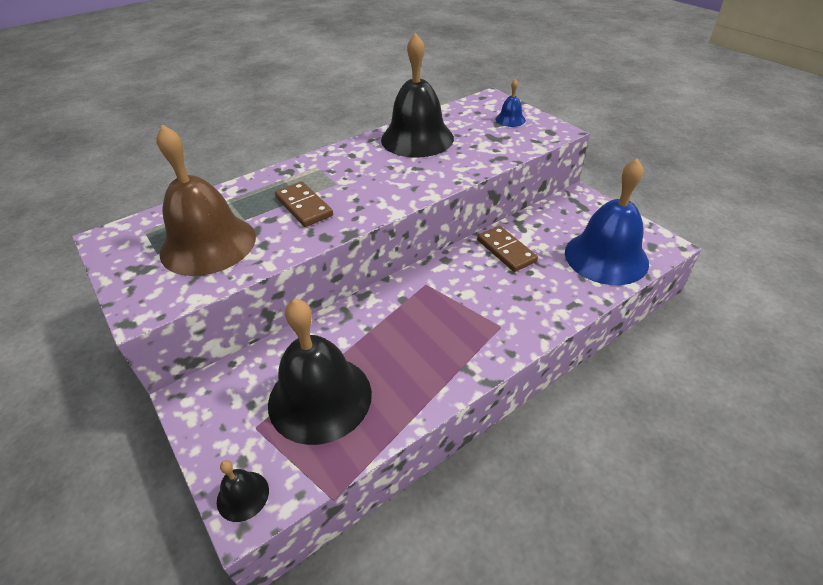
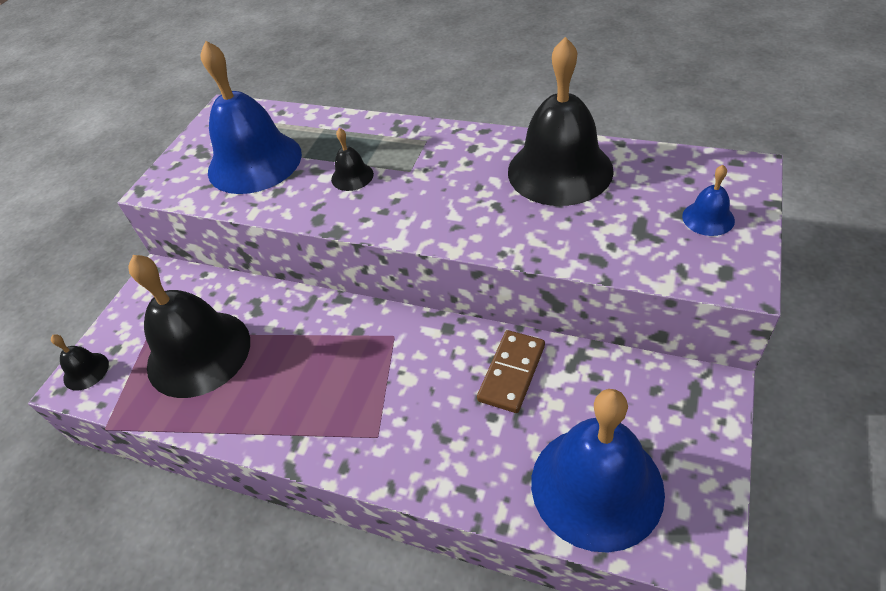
camera: 60 degrees right, 5 degrees up
brown bell [156,124,256,276] -> blue bell [200,41,302,194]
brown domino [275,181,333,227] -> black bell [331,128,374,191]

